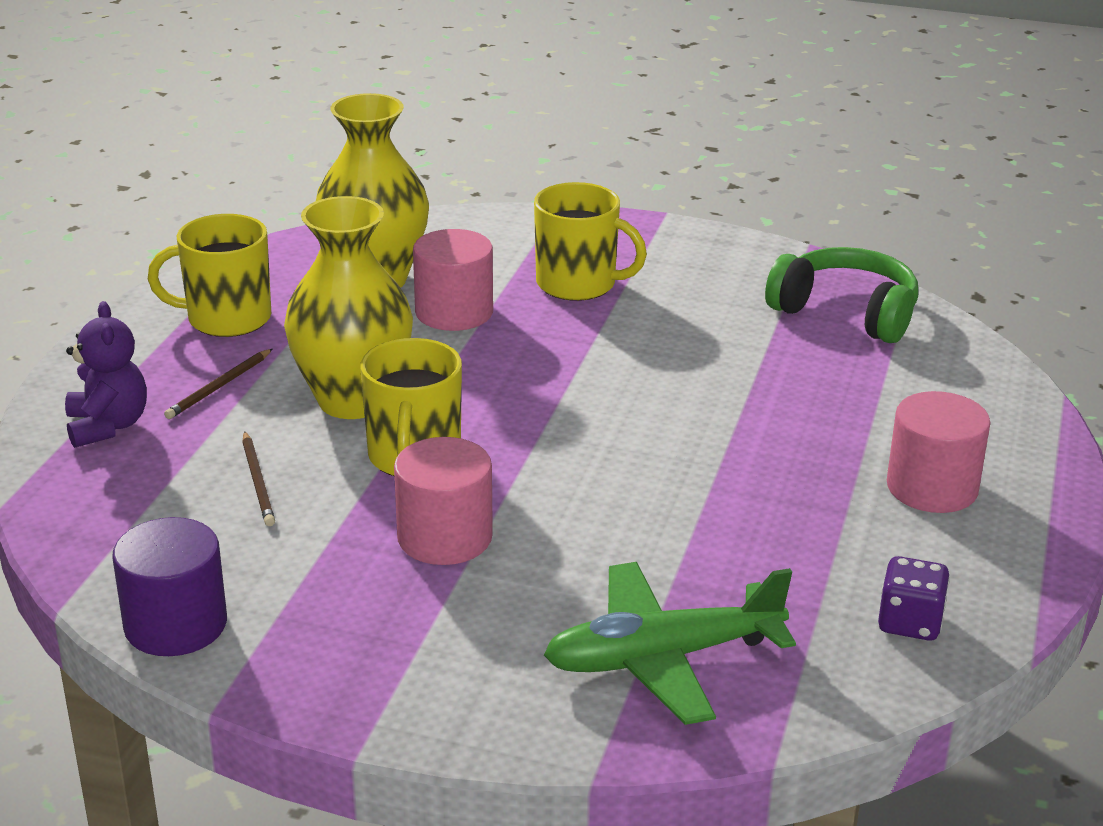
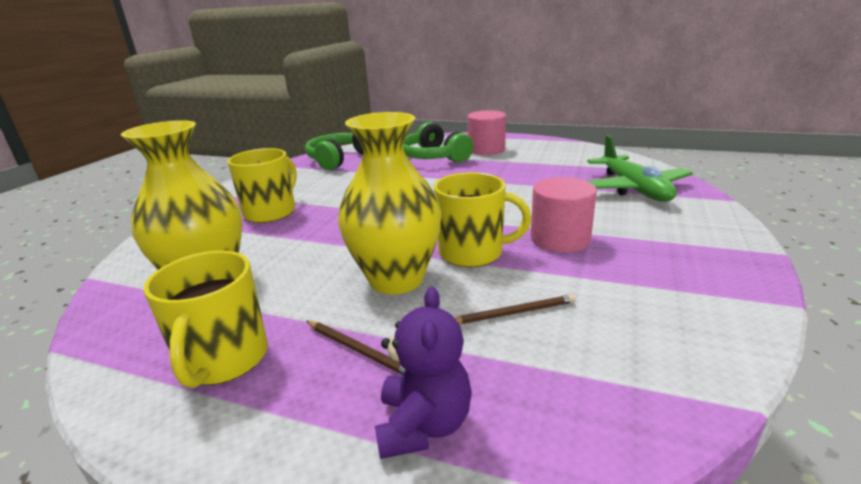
camera: 85 degrees left, 5 degrees down
purple teddy bear [65,301,147,448] -> purple teddy bear turned 105 degrees clockwise [375,287,472,459]
purple cylinder [112,517,227,656] -> none
pink cylinder [413,229,493,331] -> none
purple dice [878,556,950,641] -> none
none -> green headphones [403,122,473,163]

